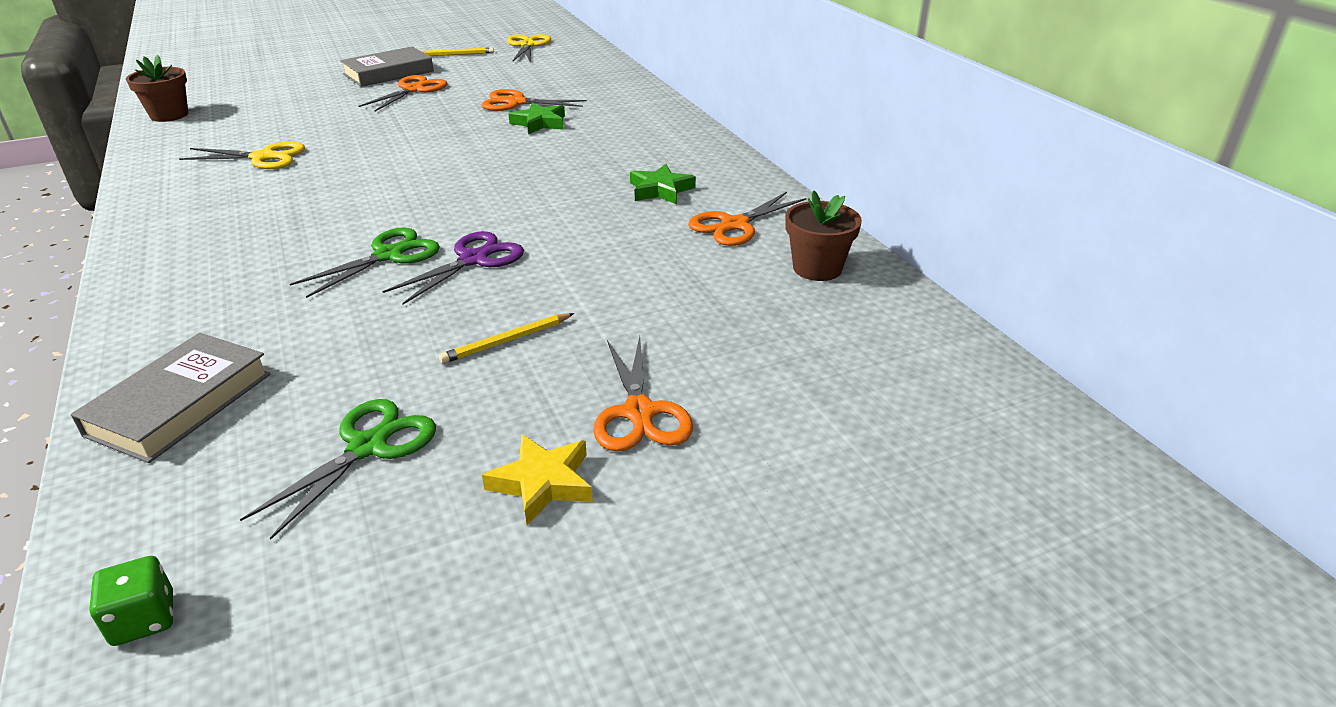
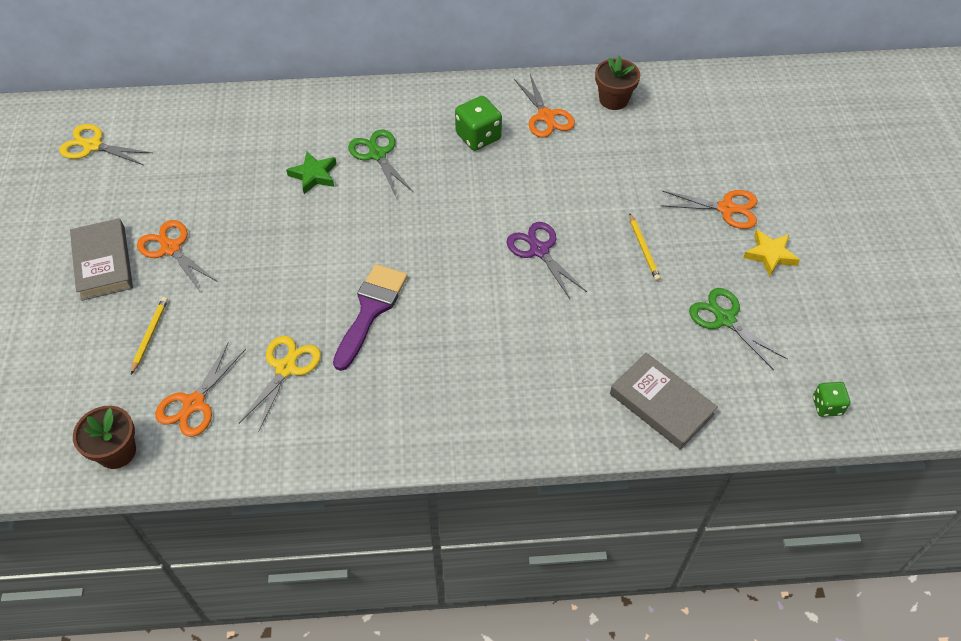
camera: 70 degrees left, 20 degrees up
green scissors [290,227,440,298] -> green scissors moved to [348,130,413,196]
yellow pencil [423,47,494,56] -> yellow pencil moved to [131,297,168,374]
orange scissors [481,89,587,111] -> orange scissors moved to [155,342,246,437]
green star [630,164,696,204] -> green dice [455,96,502,151]
none -> purple brush [333,264,408,371]

